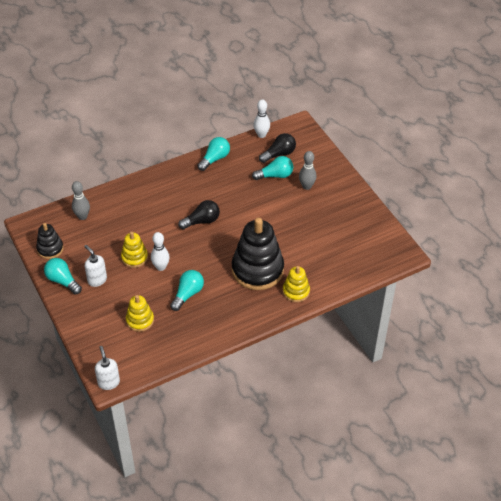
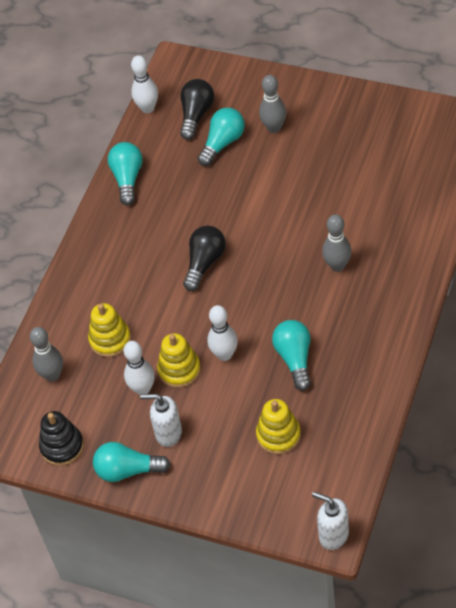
camera: 35 degrees left, 5 degrees up
black stacking toy [232,218,284,290] -> grey bowling pin [322,214,352,272]
yellow stacking toy [283,266,310,302] -> yellow stacking toy moved to [88,303,131,357]
none -> white bowling pin [123,341,155,395]

